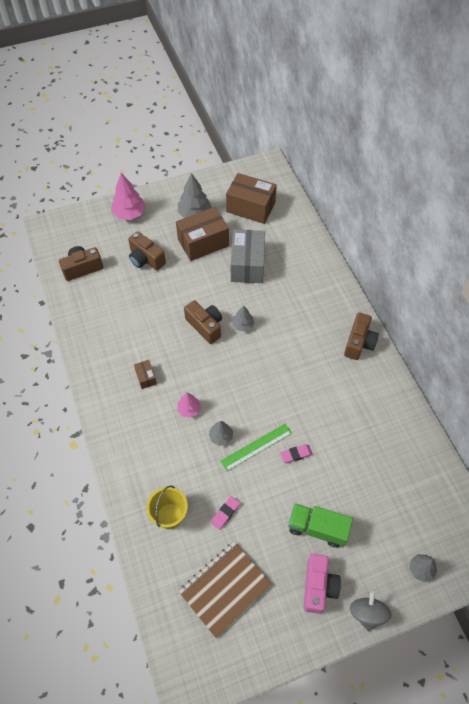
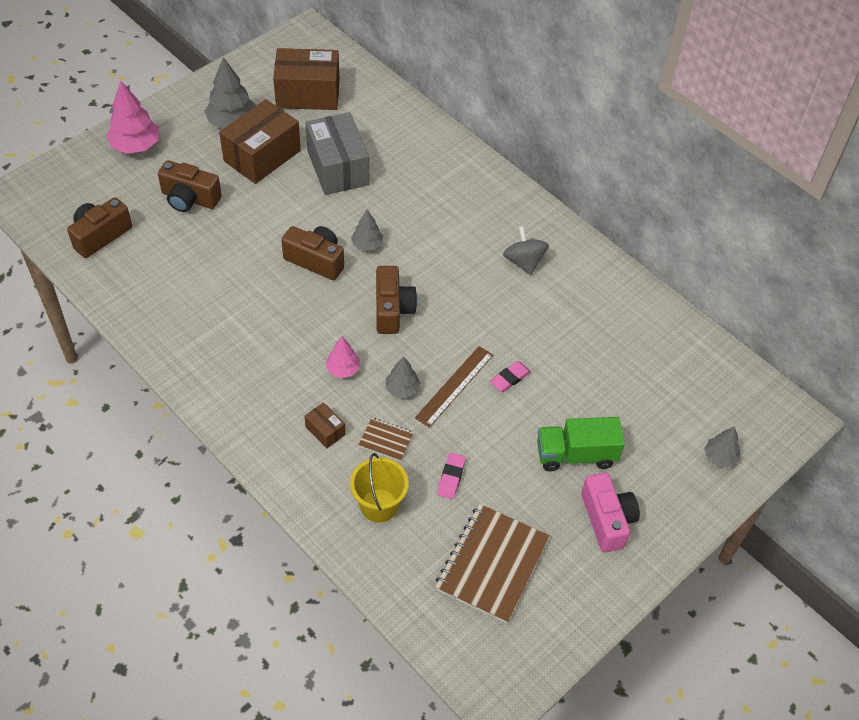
camera: 25 degrees left, 5 degrees down
brown box [134,360,157,389] -> brown box moved to [305,402,346,448]
green ruler [220,424,292,471] -> brown ruler [415,346,493,428]
brown camera [344,313,379,360] -> brown camera moved to [376,266,417,334]
grey spinning top [350,591,392,631] -> grey spinning top moved to [503,226,549,275]
none -> brown notebook [358,418,414,461]

